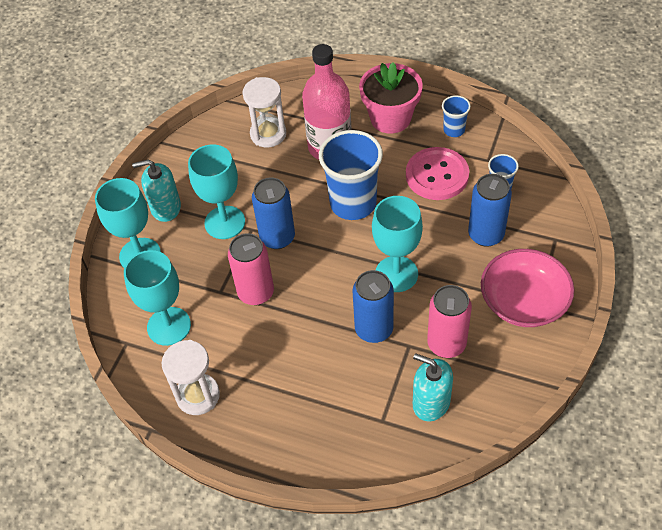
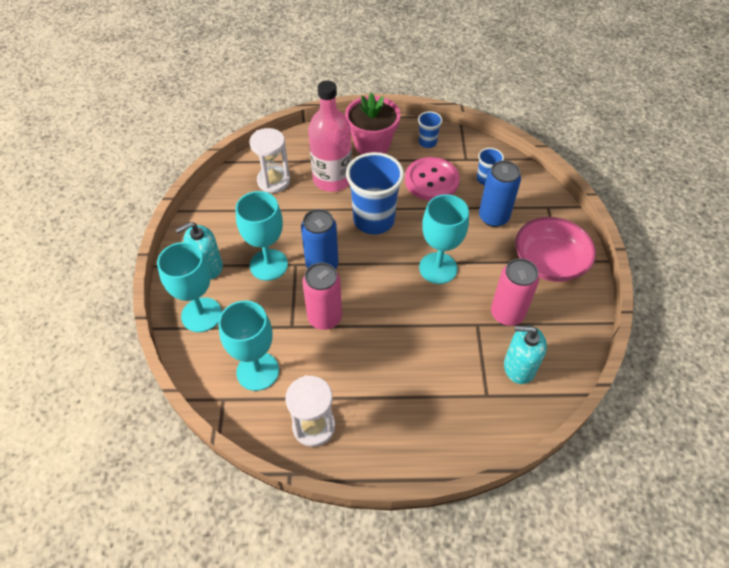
camera: 25 degrees left, 0 degrees up
blue can [352,270,394,343] -> none

